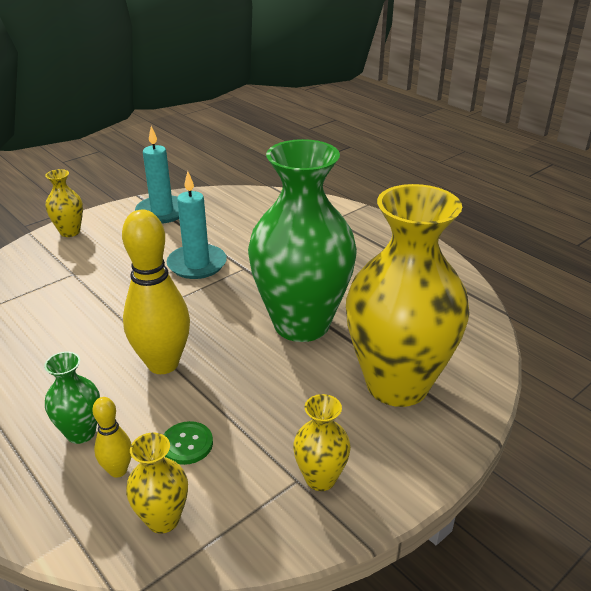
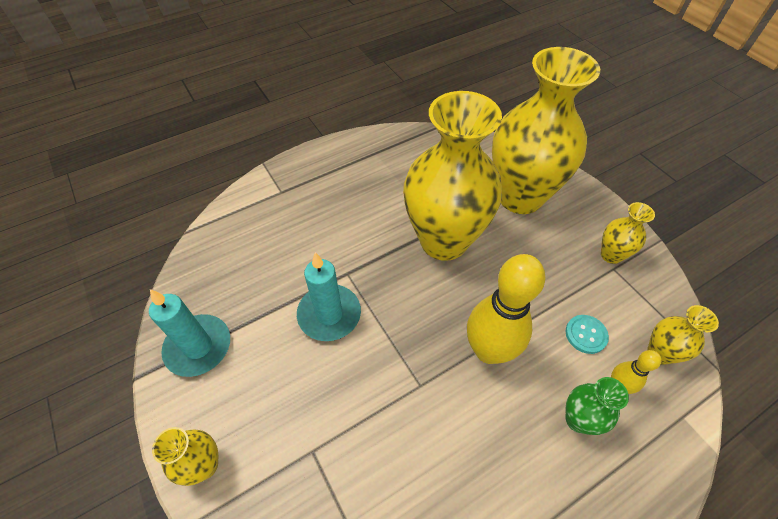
camera: 80 degrees left, 20 degrees up
green button [164,421,213,465] -> turquoise button [565,315,609,354]
green vase [248,139,357,342] -> yellow vase [403,91,502,261]

